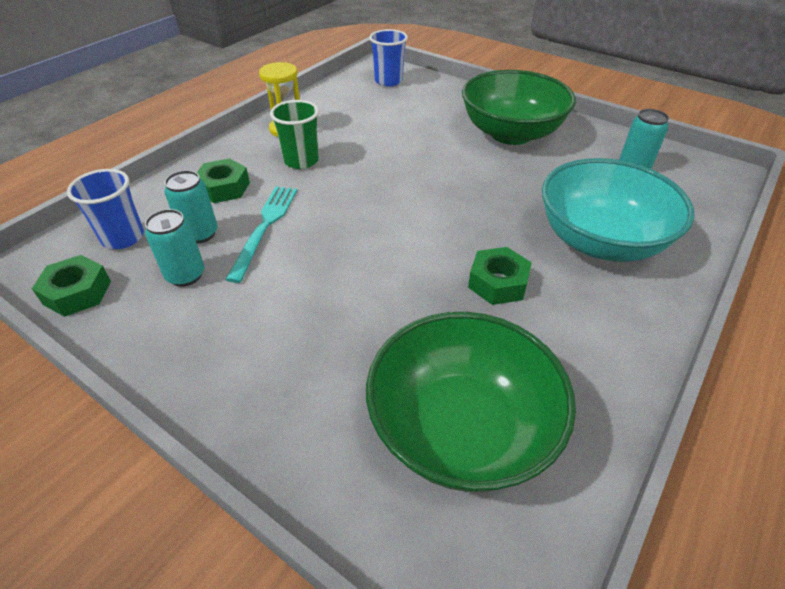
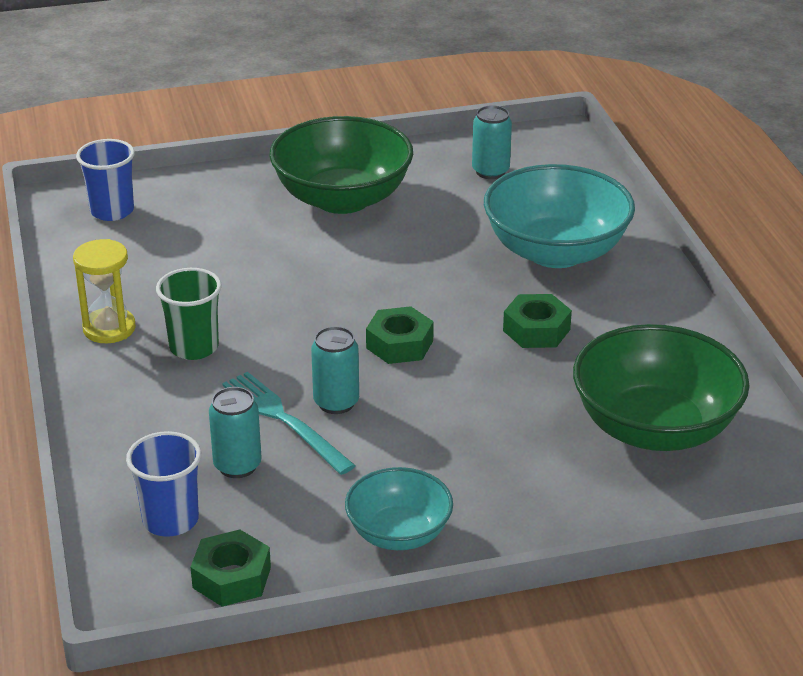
camera: 50 degrees left, 10 degrees down
turquoise can [145,209,204,287] -> turquoise can moved to [311,326,359,414]
green nut [197,158,250,203] -> green nut moved to [366,306,434,364]
none -> turquoise bowl [345,467,453,550]

